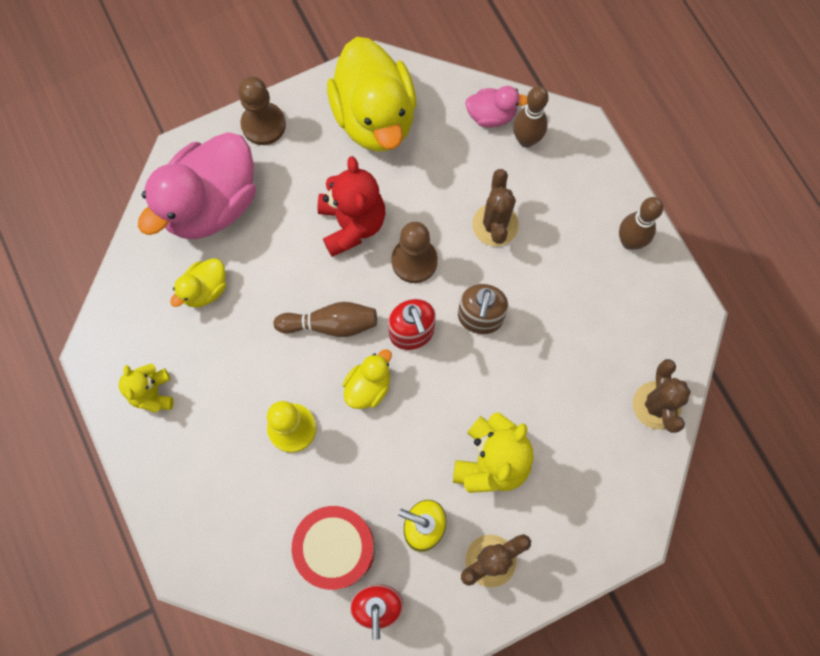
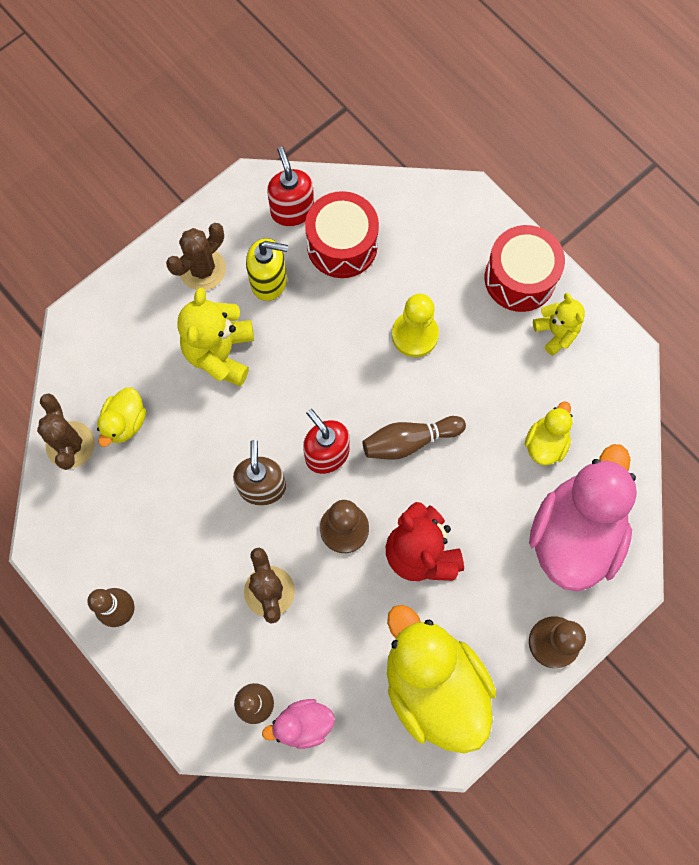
camera: 165 degrees right, 0 degrees up
yellow duck [343,349,392,409] -> yellow duck moved to [97,387,146,447]
none -> red drum [485,225,565,312]

